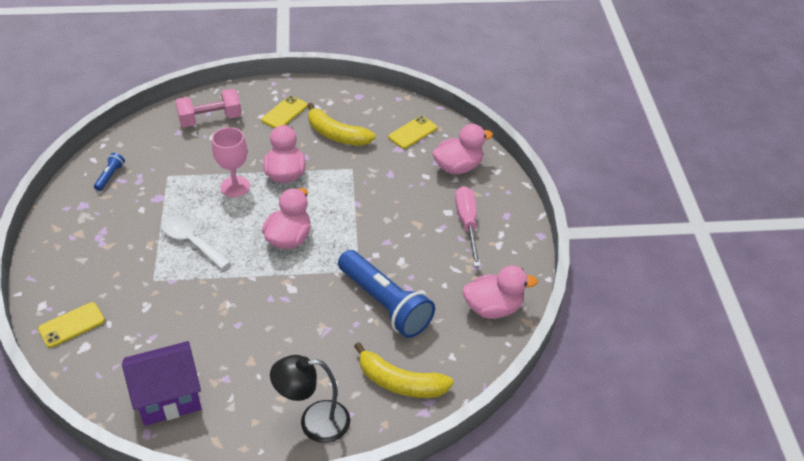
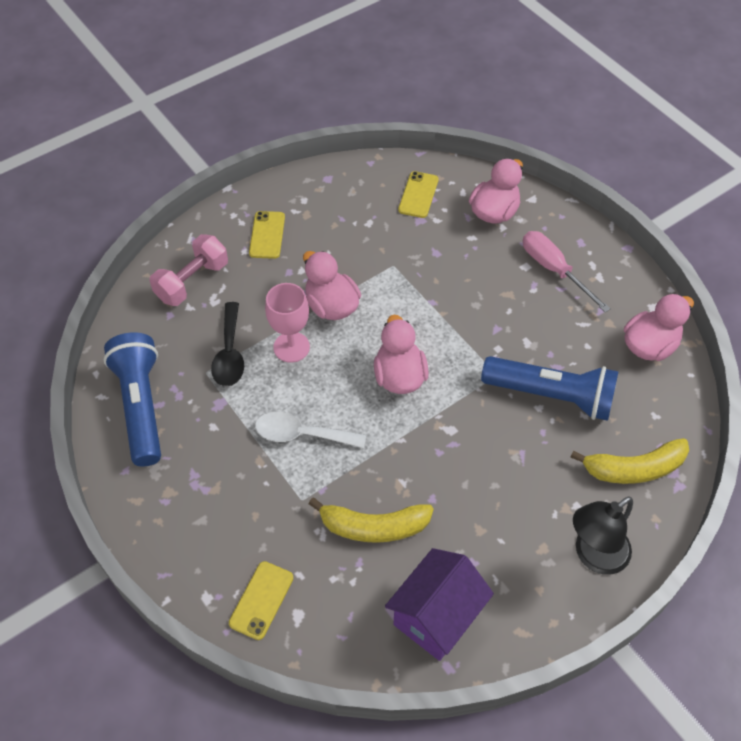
camera: 30 degrees left, 10 degrees up
blue flashlight [94,153,125,191] -> blue flashlight [104,332,161,467], size x2.40
yellow banana [307,103,375,146] -> yellow banana moved to [309,498,434,543]
none -> black spoon [211,302,244,387]

